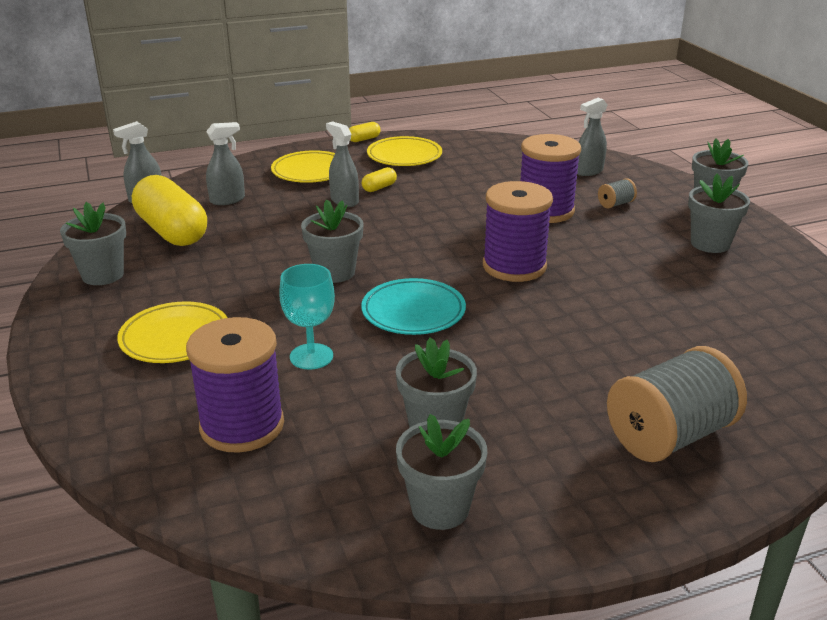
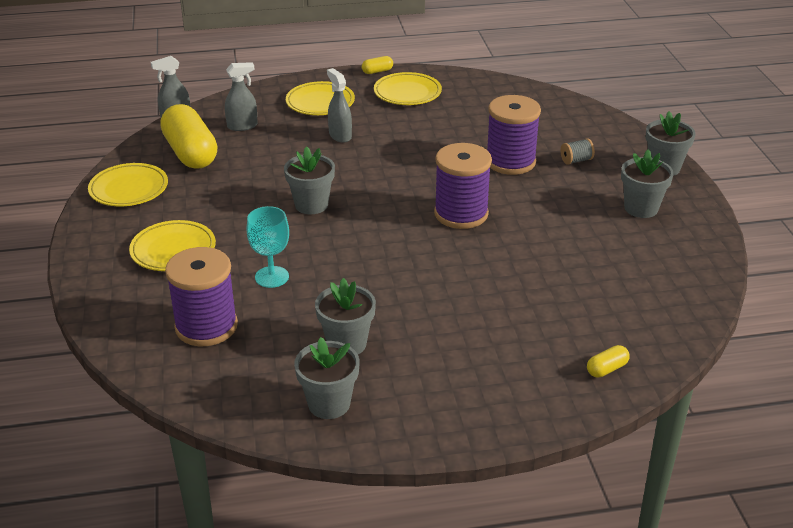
camera: 10 degrees right, 5 degrees up
grey flower pot [60,202,126,285] -> yellow plate [88,163,168,206]
turquoise plate [361,278,466,335] -> none
yellow capsule [362,167,397,192] -> yellow capsule moved to [587,345,630,378]
grey spray bottle [577,98,607,176] -> none
grey spool [607,346,747,462] -> none

